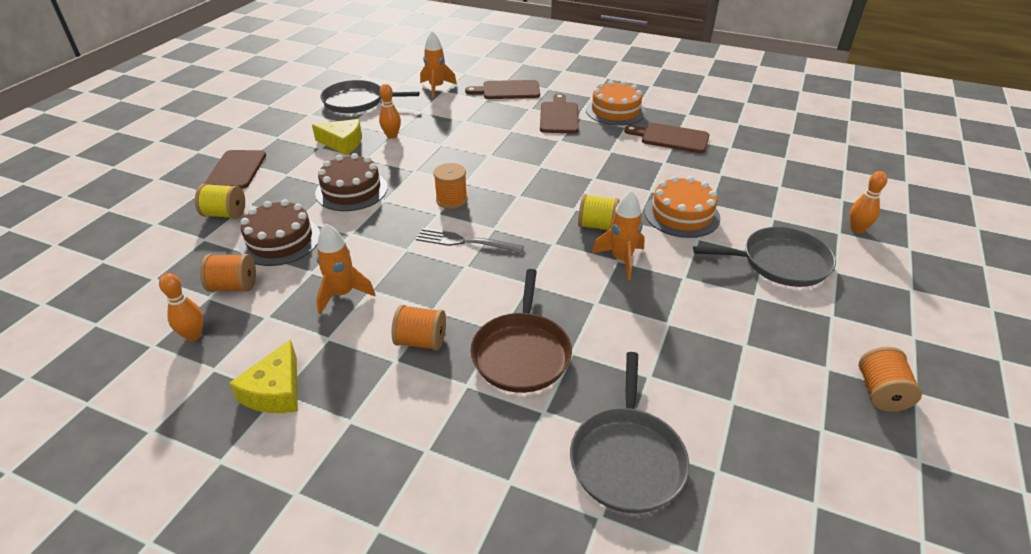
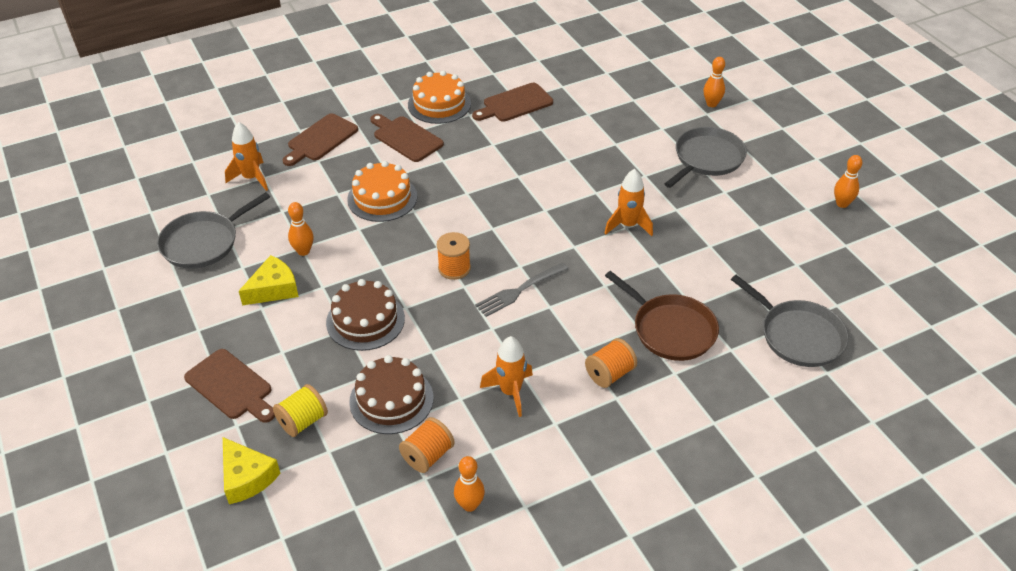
camera: 50 degrees left, 5 degrees up
yellow cheese [229,339,298,413] -> yellow cheese moved to [223,437,281,504]
yellow spool [578,194,619,230] -> none
orange cake [644,176,721,238] -> orange cake moved to [347,161,417,222]
orange spool [859,347,922,412] -> orange bowling pin [834,155,862,208]

